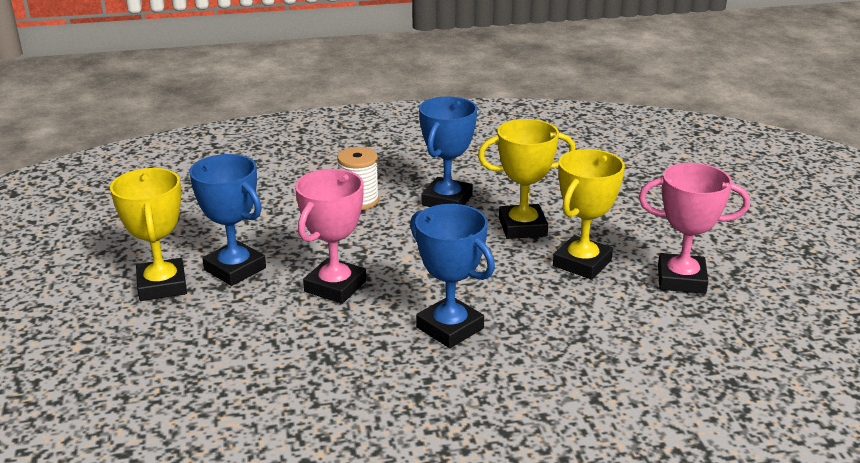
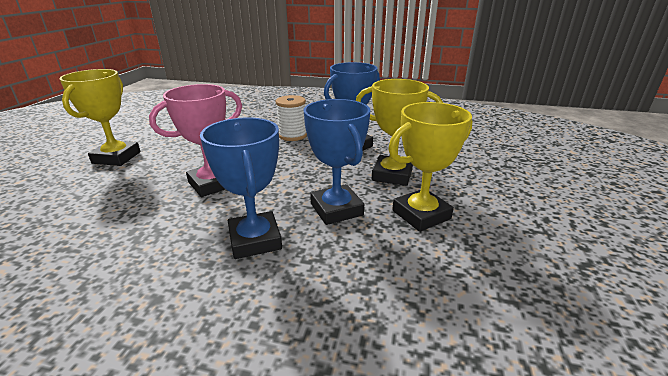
camera: 25 degrees right, 0 degrees up
blue trophy [189,154,266,286] -> blue trophy moved to [304,99,370,225]
pink trophy [639,163,750,294] -> none

